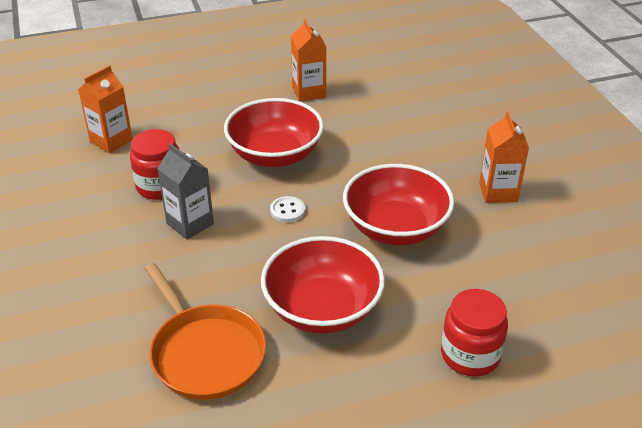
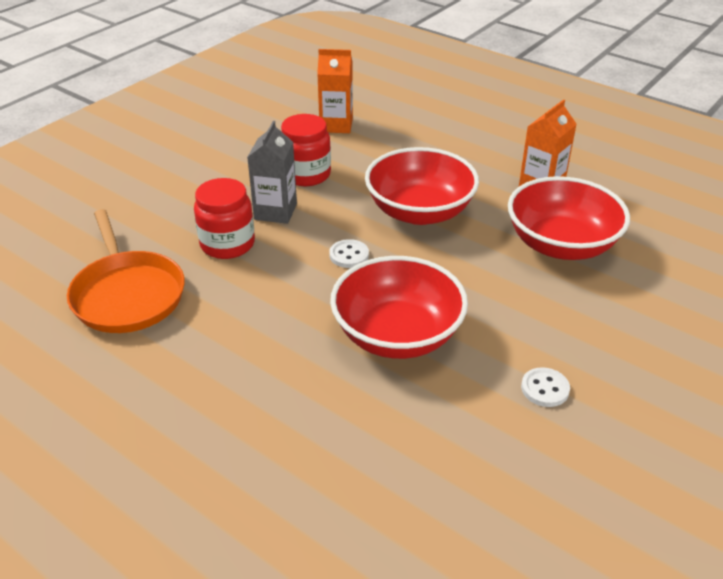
camera: 55 degrees right, 0 degrees up
orange pan [145,263,266,400] -> orange pan turned 45 degrees counterclockwise [67,209,185,333]
red bowl [261,236,385,334] -> red bowl moved to [508,176,630,260]
red jar [441,289,508,377] -> red jar moved to [194,178,255,259]
orange carton [479,111,529,203] -> white button [521,367,570,407]

